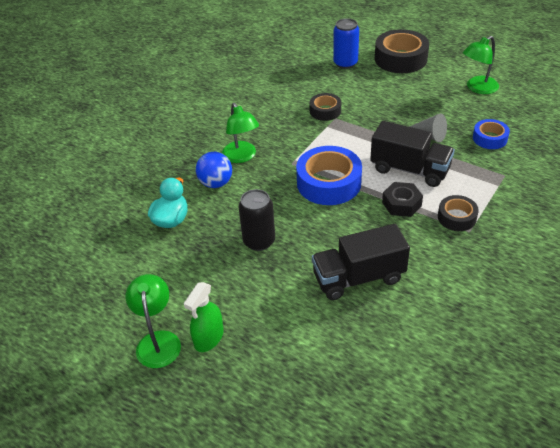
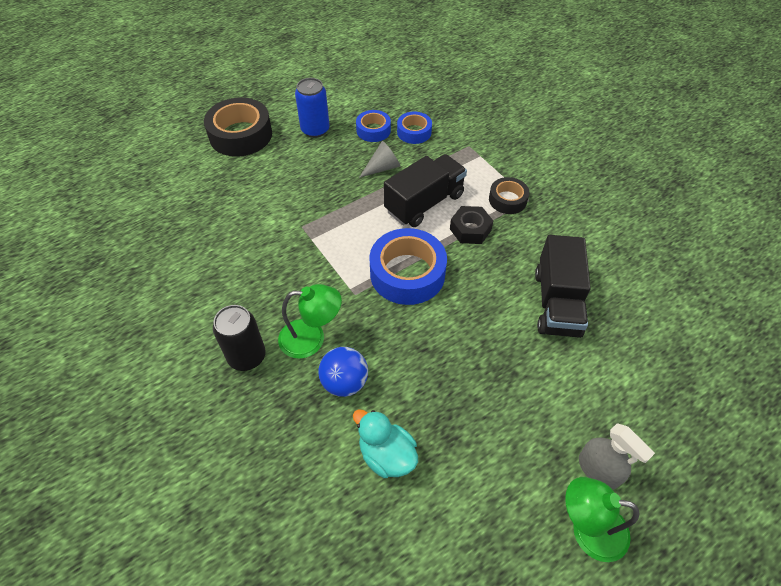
camera: 70 degrees left, 10 degrees up
green spray bottle [184,282,224,352] -> grey spray bottle [579,423,655,490]
black can [239,189,275,251] -> black can moved to [213,305,265,371]
black tape [309,93,341,121] -> none
blue can [333,18,359,69] -> blue can moved to [295,78,330,138]
green lamp [463,36,499,94] -> none
none -> blue tape [356,110,391,142]

